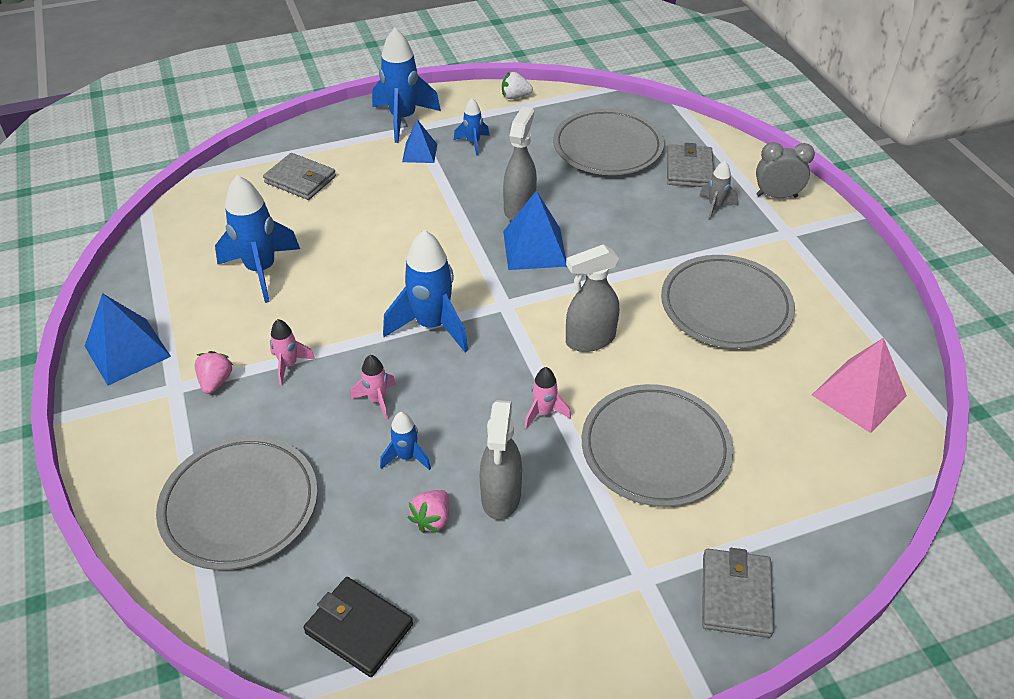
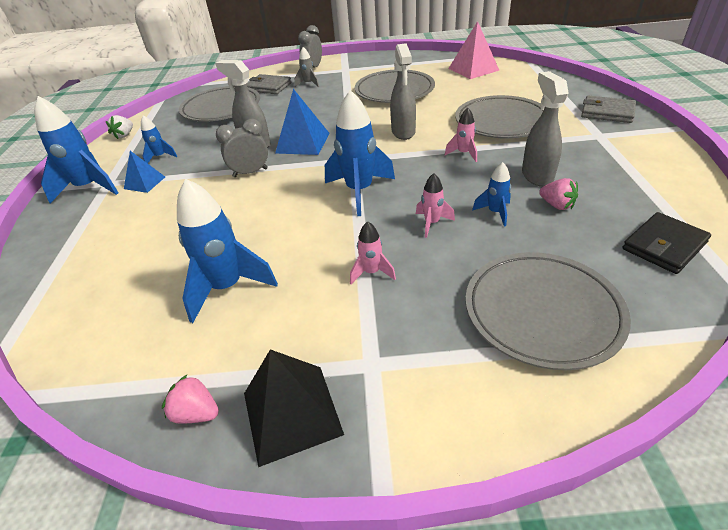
camera: 70 degrees left, 5 degrees down
blue pyramid [85,293,171,385] -> black pyramid [244,349,344,467]
pink strawberry [195,351,233,394] -> pink strawberry moved to [162,374,219,423]
grey wallet [263,153,336,200] -> none
grey spray bottle [480,400,522,520] -> grey spray bottle turned 120 degrees counterclockwise [522,71,569,187]
none -> grey clock [216,119,268,177]

